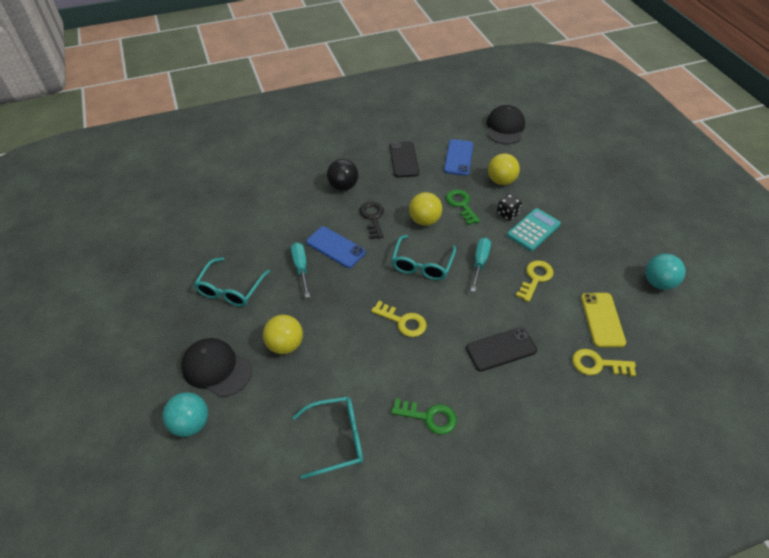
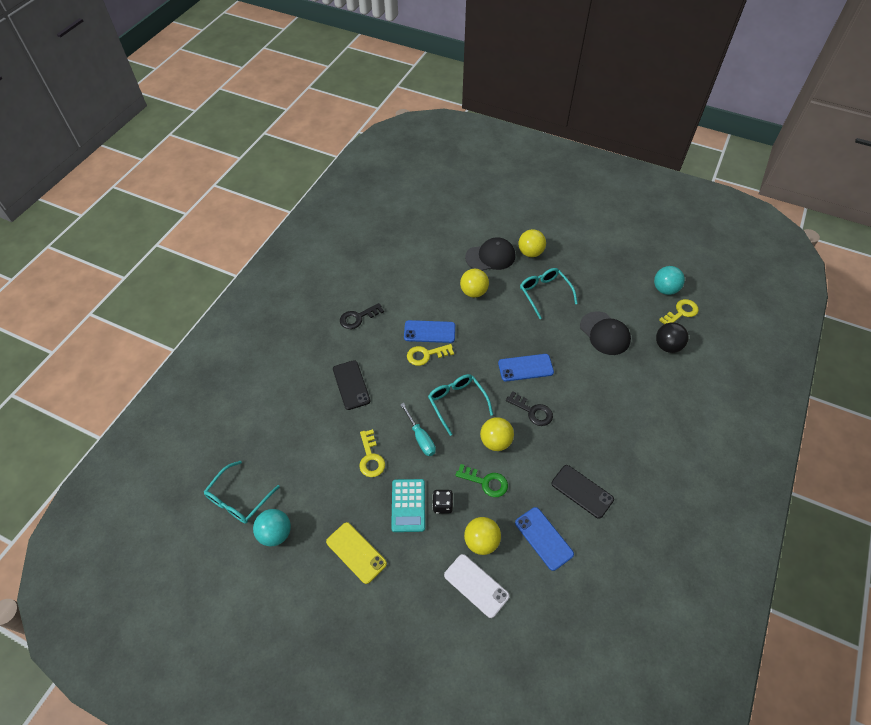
camera: 135 degrees right, 5 degrees up
turquoise ball [162,392,208,437] -> turquoise ball moved to [654,266,685,295]
turquoise screwdriver [291,242,310,298] -> none
turquoise glasses [292,397,363,479] -> turquoise glasses moved to [204,461,280,523]
black ball [327,159,358,191] -> black ball moved to [656,322,689,353]
green key [391,398,457,435] -> black key [340,303,384,329]
black phone [466,327,537,371] -> black phone turned 45 degrees counterclockwise [333,360,370,410]
black cap [487,105,525,144] -> black cap moved to [580,311,631,355]
yellow key [572,349,636,376] -> yellow key moved to [659,299,699,324]
yellow phone [581,293,626,347] -> yellow phone moved to [326,522,387,584]
none -> blue phone [404,320,455,343]
none -> white phone [444,554,510,618]
none -> yellow ball [518,229,546,257]

